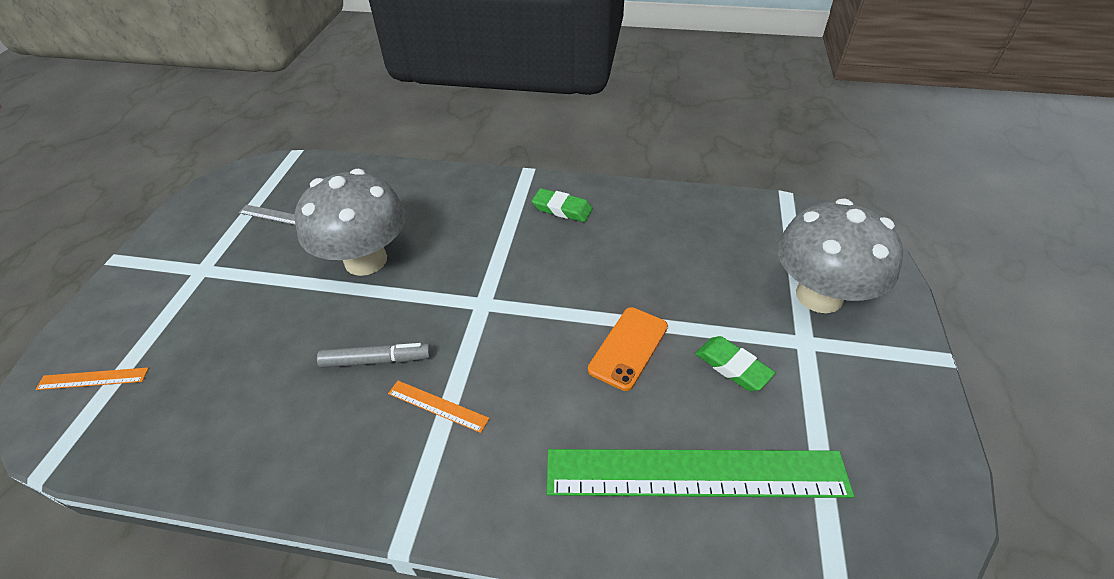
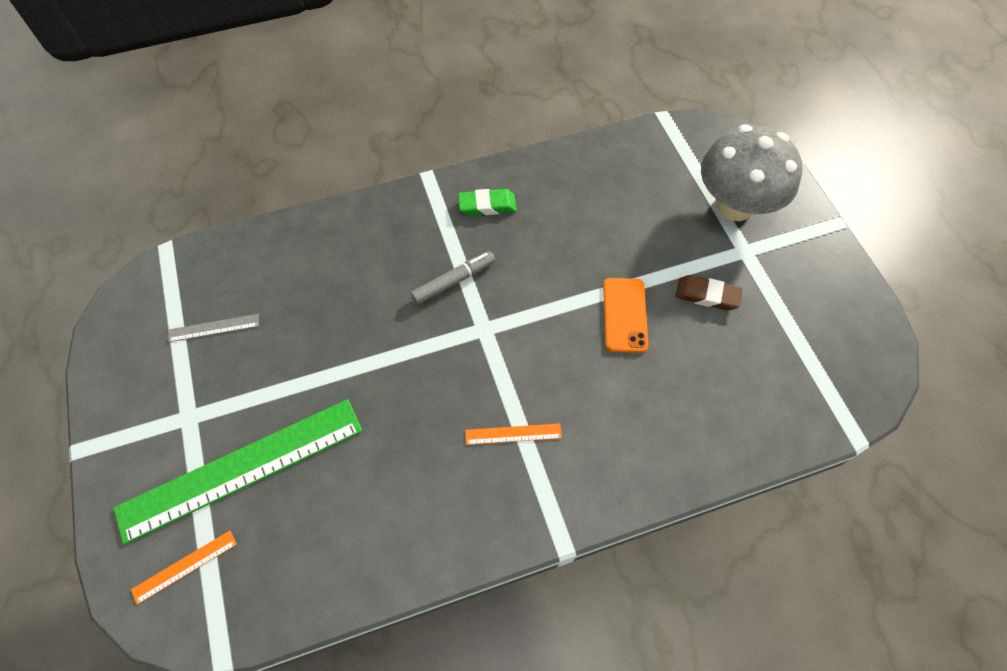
camera: 30 degrees left, 15 degrees up
grey mushroom [295,169,406,276] -> none
grey marker [317,343,431,368] -> grey marker moved to [411,251,495,305]
green ruler [547,449,854,498] -> green ruler moved to [114,399,362,545]
green eraser [695,336,776,391] -> brown eraser [676,275,742,311]

